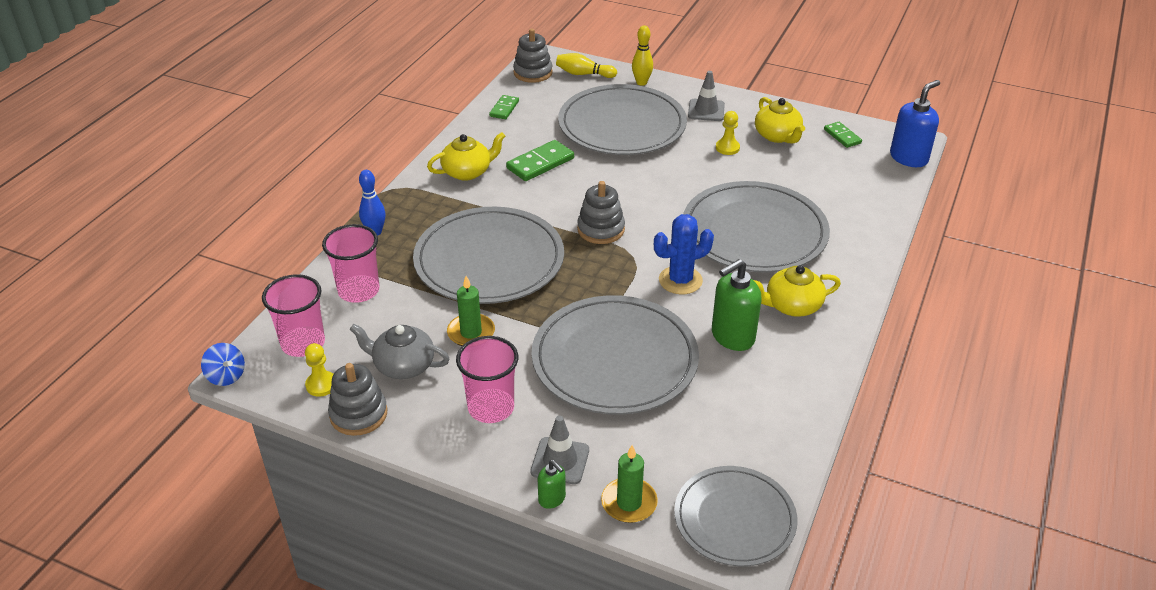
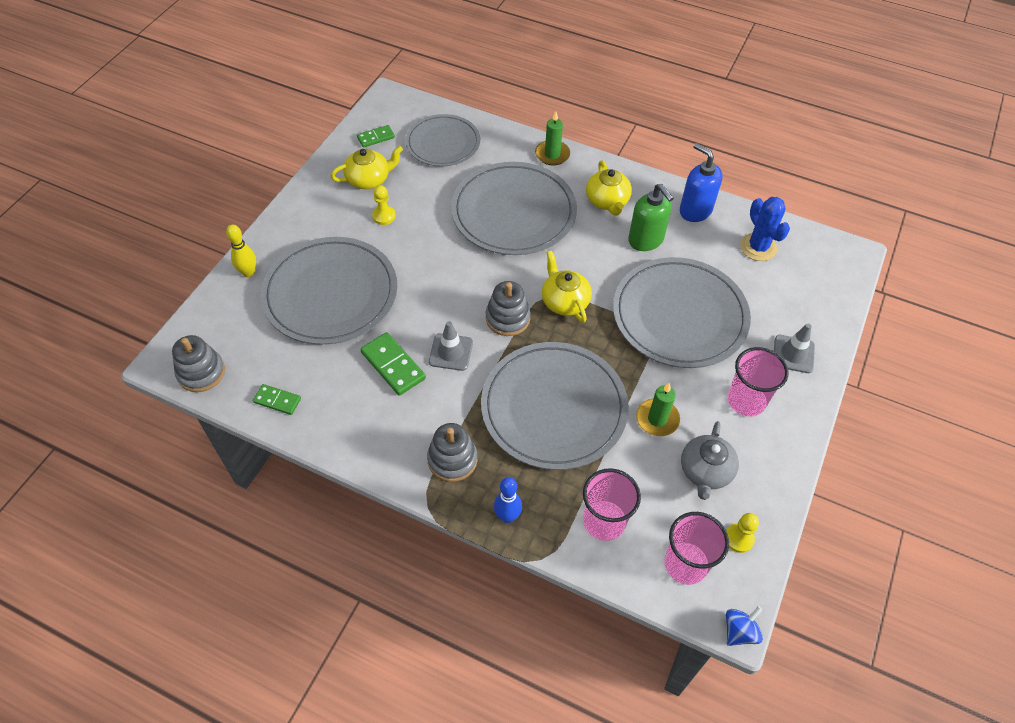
camera: 90 degrees left, 15 degrees up
grey stacking toy [328,363,387,436] -> grey stacking toy moved to [427,423,477,482]
yellow teapot [427,132,505,181] -> yellow teapot moved to [542,251,592,323]
green soap dispenser [537,460,566,509] -> none
yellow bowling pin [556,53,617,78] -> none
green candle [601,445,658,523] -> green candle moved to [535,111,570,166]
blue cactus [654,214,714,294] -> blue cactus moved to [740,197,790,261]
grey plate [674,466,797,566] -> grey plate moved to [406,114,480,166]
grey traffic cone [688,71,725,121] -> grey traffic cone moved to [429,321,473,371]
blue soap dispenser [890,80,940,167] -> blue soap dispenser moved to [680,143,723,222]

